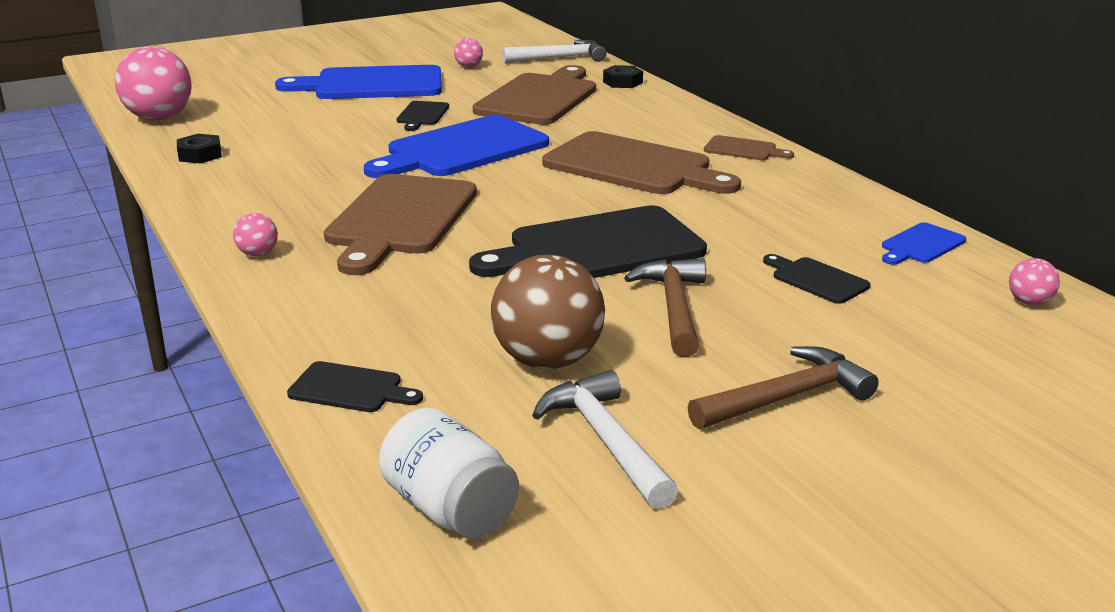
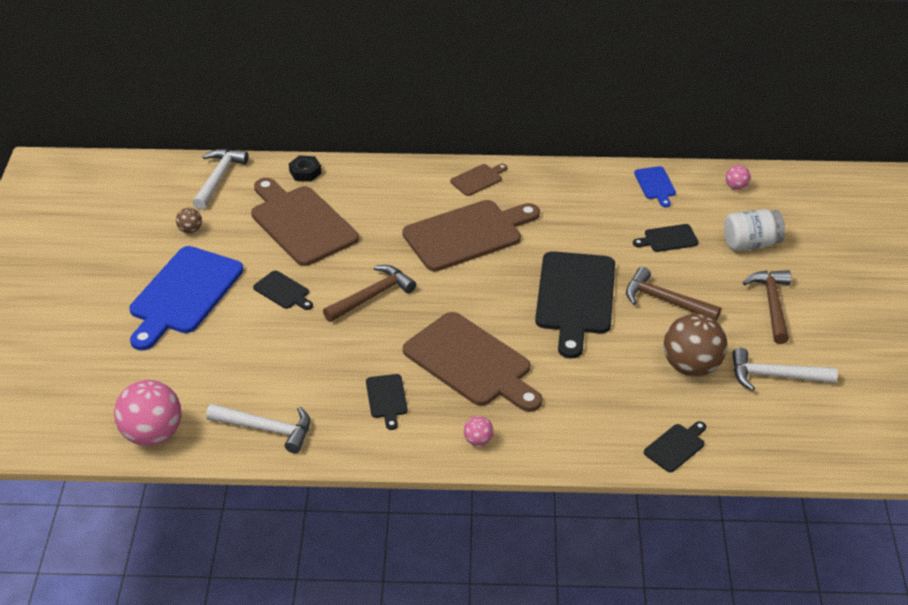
camera: 60 degrees left, 15 degrees up
black nut [177,134,222,164] -> white hammer [206,404,310,453]
blue cutting board [364,115,549,178] -> brown hammer [323,265,416,322]
white jar [379,408,519,539] -> white jar moved to [724,209,785,251]
pink ball [454,38,483,68] -> brown ball [176,208,202,233]
none -> black cutting board [366,374,408,430]

